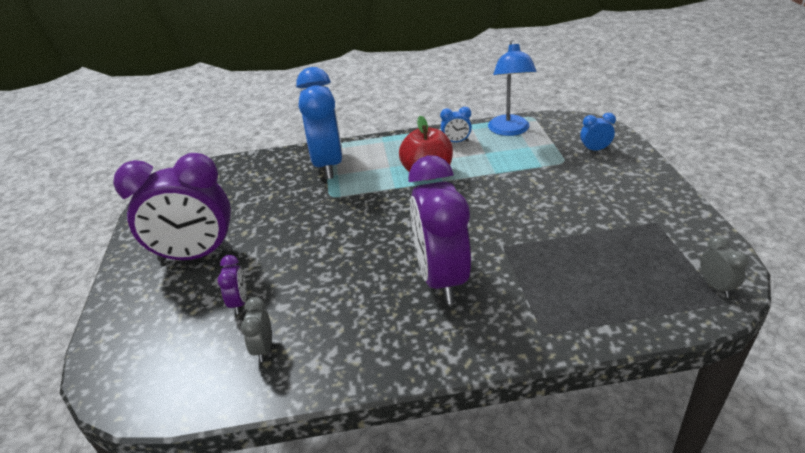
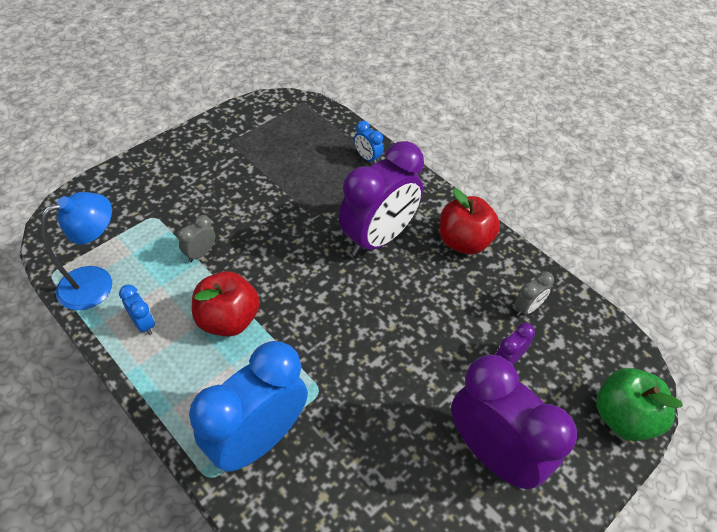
camera: 130 degrees left, 15 degrees up
blue clock [580,113,616,152] -> blue clock moved to [354,121,383,164]
grey clock [700,235,748,298] -> grey clock moved to [177,215,215,262]
none -> red apple [440,188,500,254]
none -> green apple [596,368,683,441]

